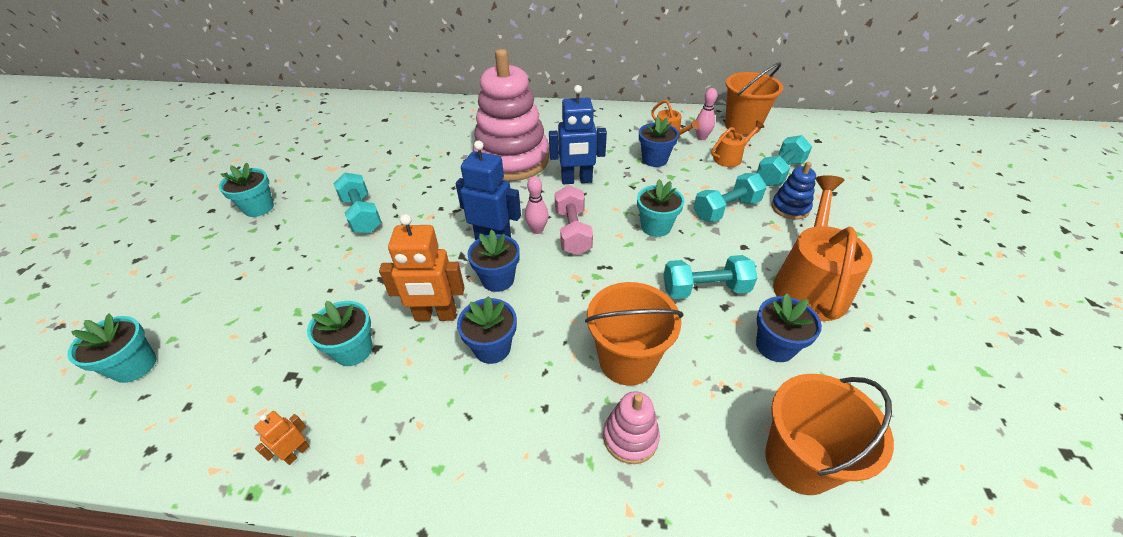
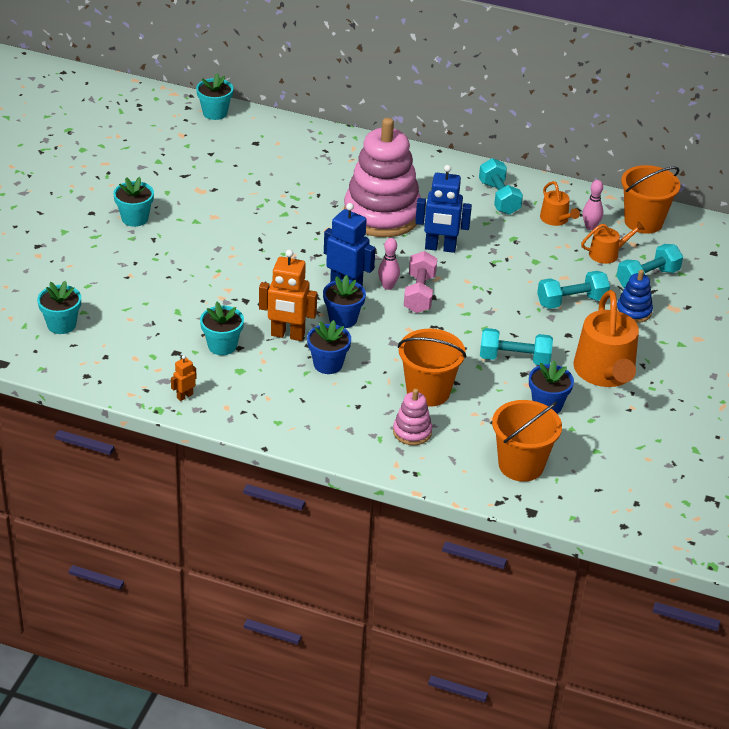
camera: 10 degrees right, 5 degrees down
turquoise dumbbell [333,173,381,233] -> turquoise dumbbell moved to [479,158,523,215]
turquoise flower pot [637,179,684,237] -> turquoise flower pot moved to [196,73,233,120]
blue flower pot [639,116,679,167] -> none
orange watering can [773,175,873,321] -> orange watering can turned 150 degrees clockwise [574,290,639,387]

